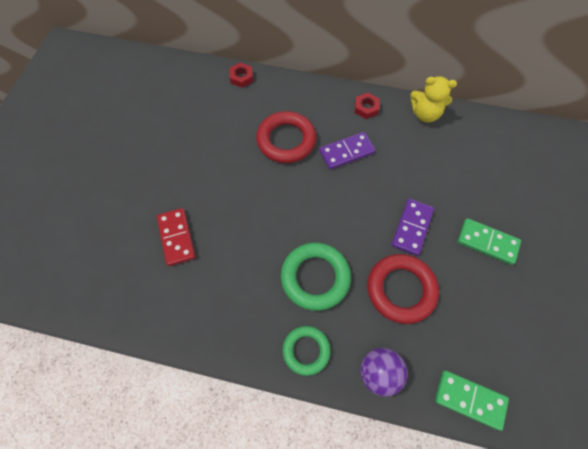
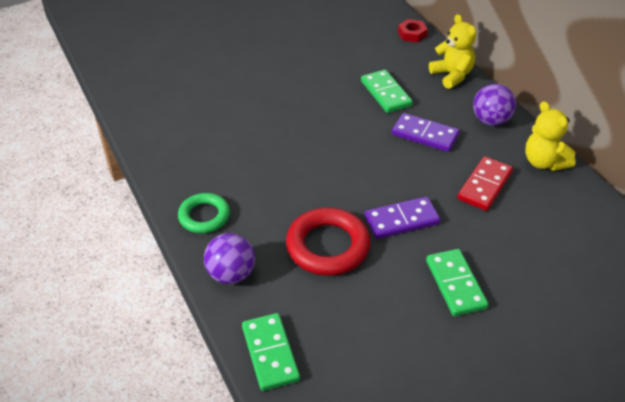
camera: 50 degrees right, 20 degrees down
red domino [157,208,196,266] -> red domino moved to [457,156,513,211]
red ring [256,111,316,163] -> green domino [361,70,413,113]
green ring [281,243,351,311] -> none
red nut [355,93,380,119] -> purple ball [473,84,516,126]
none -> yellow teddy bear [429,14,476,89]

